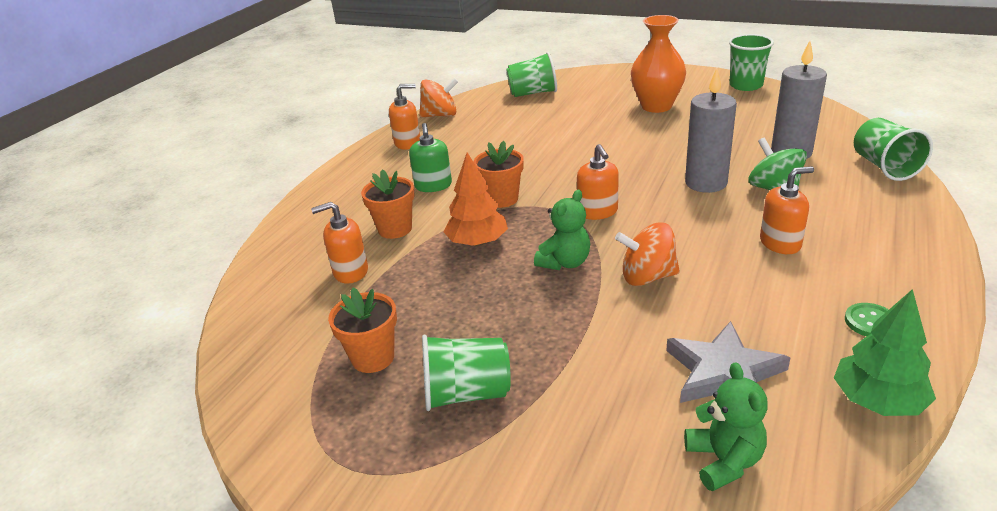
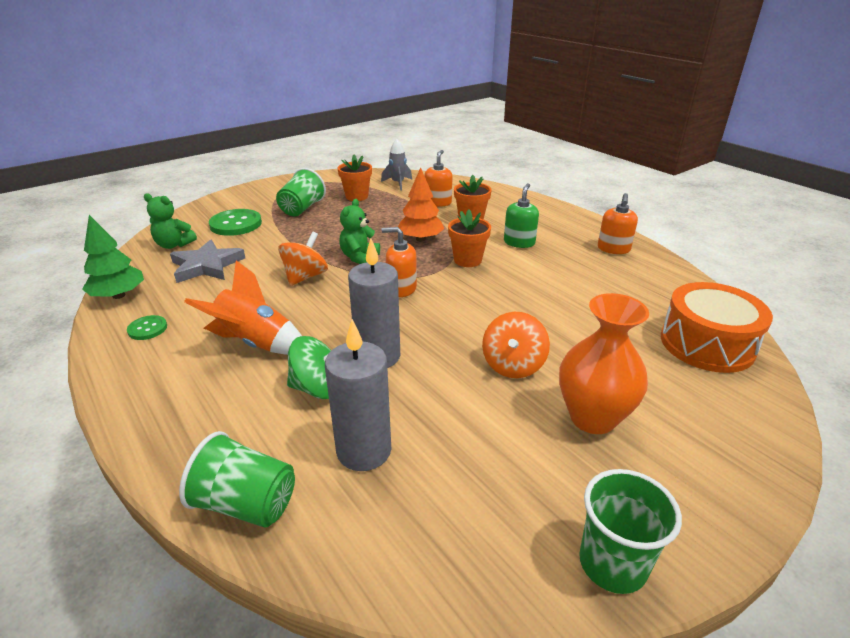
camera: 115 degrees right, 0 degrees up
green soap dispenser [409,123,452,192] -> green soap dispenser turned 90 degrees clockwise [504,183,539,248]
orange spinning top [419,78,458,117] -> orange spinning top moved to [482,312,550,378]
green cup [506,52,557,97] -> orange drum [661,282,773,373]
green teddy bear [534,190,590,270] -> green teddy bear turned 45 degrees clockwise [339,199,380,264]
orange soap dispenser [760,166,814,254] -> orange rocket [184,260,302,355]
none -> green button [209,209,262,236]
none -> grey rocket [381,139,412,191]

